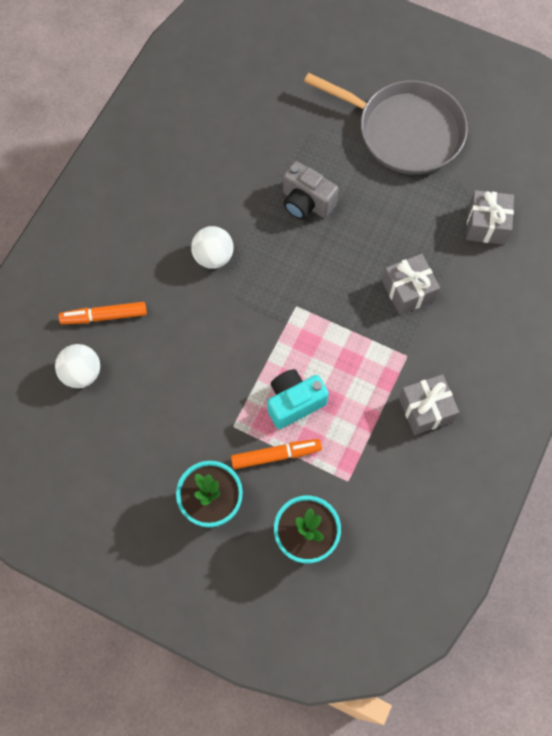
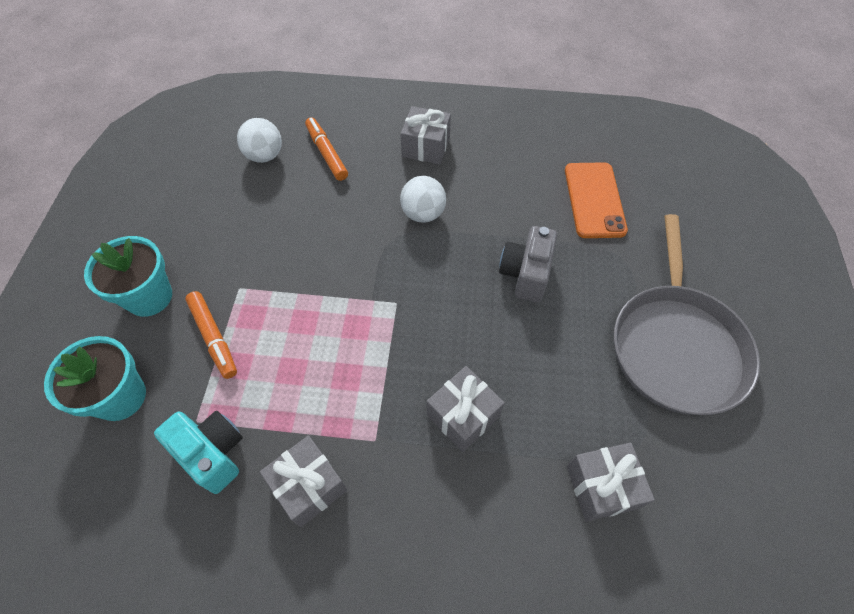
camera: 70 degrees right, 10 degrees down
turquoise camera [267,369,329,429] -> turquoise camera moved to [154,411,243,494]
none -> grey gift [400,106,451,164]
none -> orange phone [565,162,628,238]

